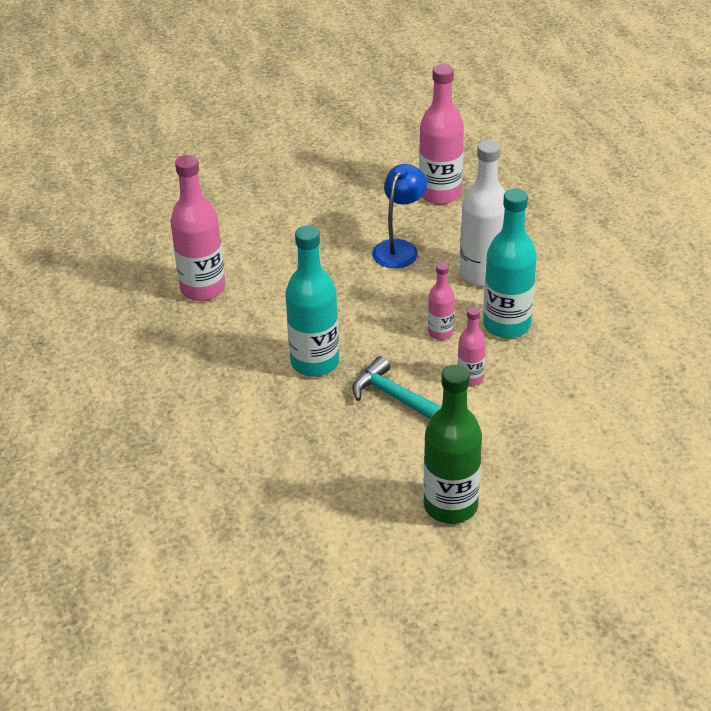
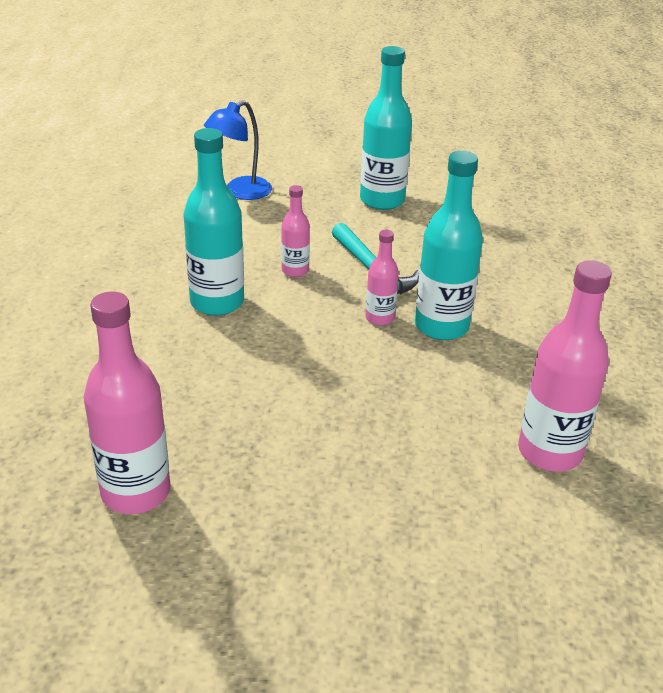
camera: 160 degrees left, 5 degrees down
blue lamp [372,164,427,268] -> blue lamp moved to [204,100,272,200]
green bottle [423,364,482,524] -> turquoise bottle [360,46,412,210]
pink bottle [428,262,455,340] -> pink bottle moved to [366,230,399,326]
white bottle [460,140,505,286] -> none

